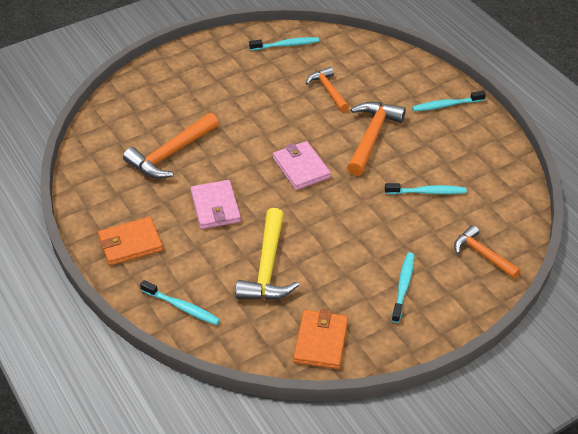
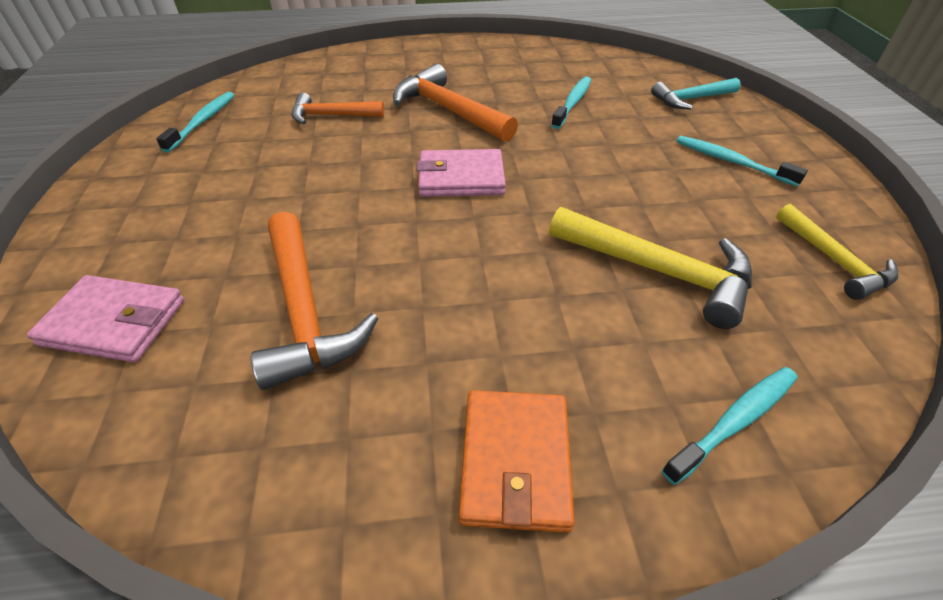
camera: 65 degrees left, 0 degrees up
pink wallet [190,180,241,229] -> pink wallet moved to [27,275,184,363]
orange wallet [293,309,348,369] -> yellow hammer [776,204,898,300]
turquoise toothbrush [412,91,486,112] -> none
orange hammer [454,225,520,279] -> turquoise hammer [651,78,741,110]

